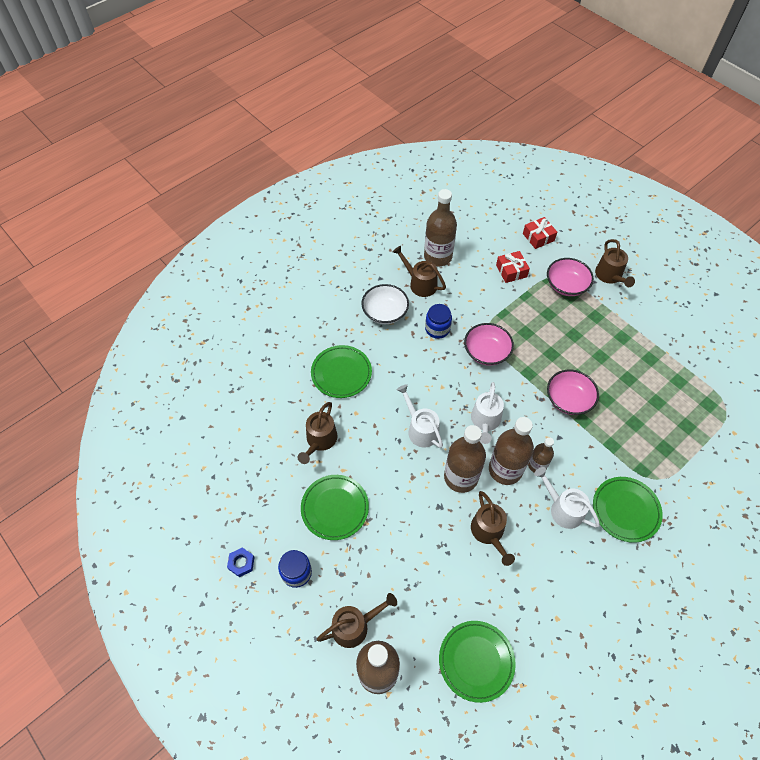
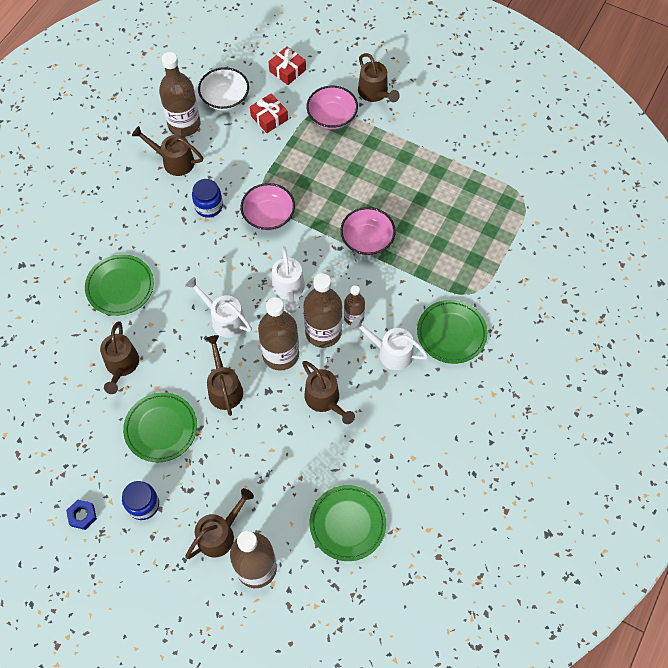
camera: 20 degrees left, 5 degrees up
white bowl [361,284,409,324] -> white bowl moved to [198,67,249,111]
none -> brown watering can [206,335,243,416]

